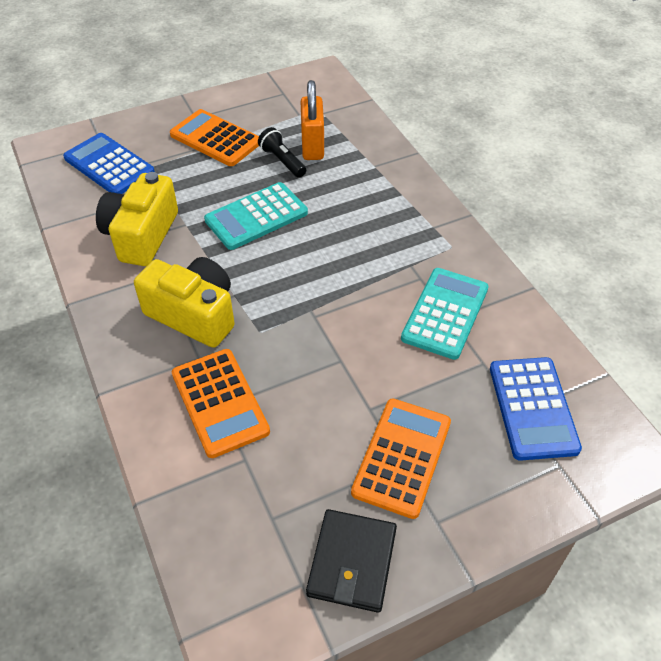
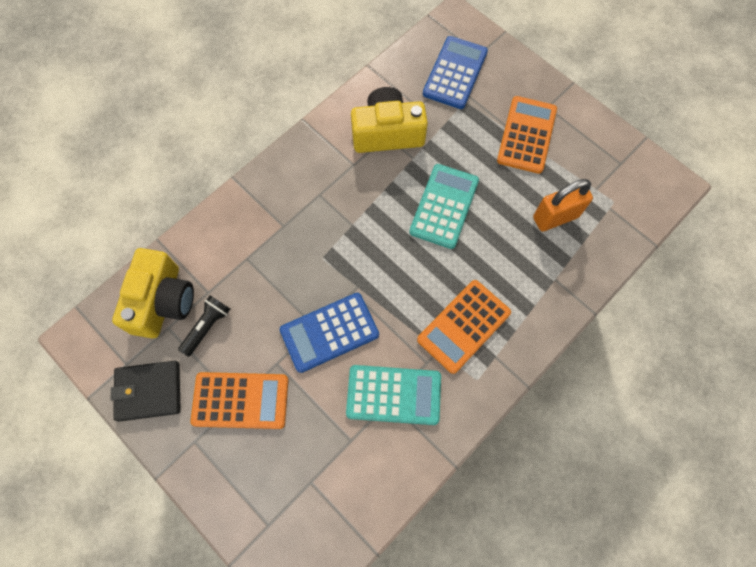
camera: 70 degrees right, 20 degrees up
yellow camera [134,257,235,348] -> yellow camera moved to [112,248,194,338]
orange calculator [172,349,270,458] -> orange calculator moved to [417,280,511,374]
turquoise calculator [204,182,308,250] -> turquoise calculator turned 75 degrees clockwise [409,164,479,249]
black flashlight [258,127,306,178] -> black flashlight moved to [178,295,230,357]
blue calculator [490,357,582,461] -> blue calculator moved to [280,293,379,373]

